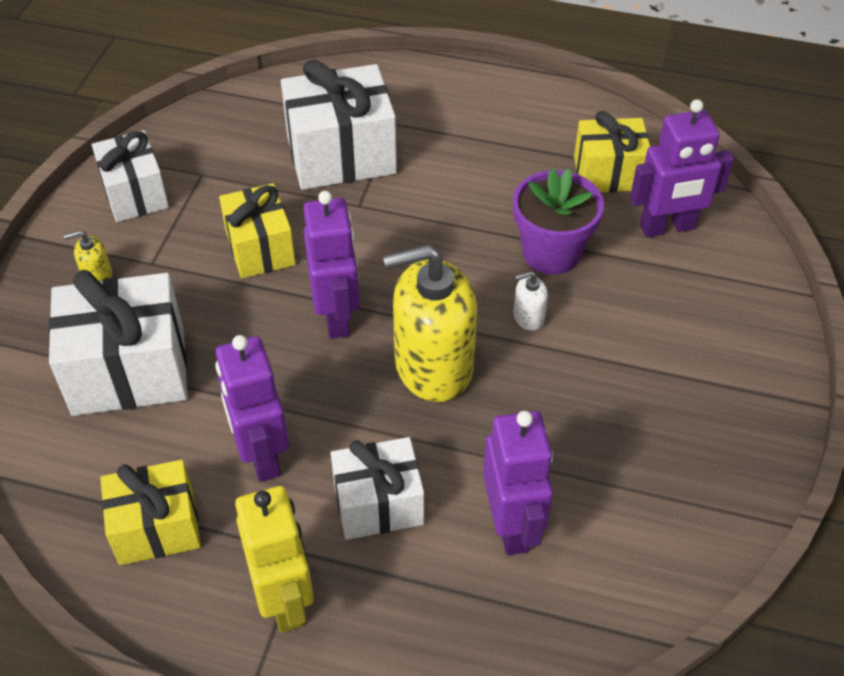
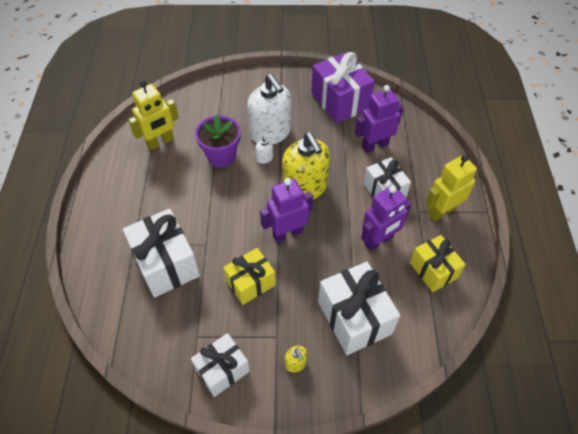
camera: 105 degrees left, 5 degrees up
yellow gift [574,111,650,192] -> yellow robot [128,81,179,150]
purple robot [630,99,734,237] -> none
none -> white soap dispenser [247,74,291,144]
none -> purple gift [311,52,375,123]

